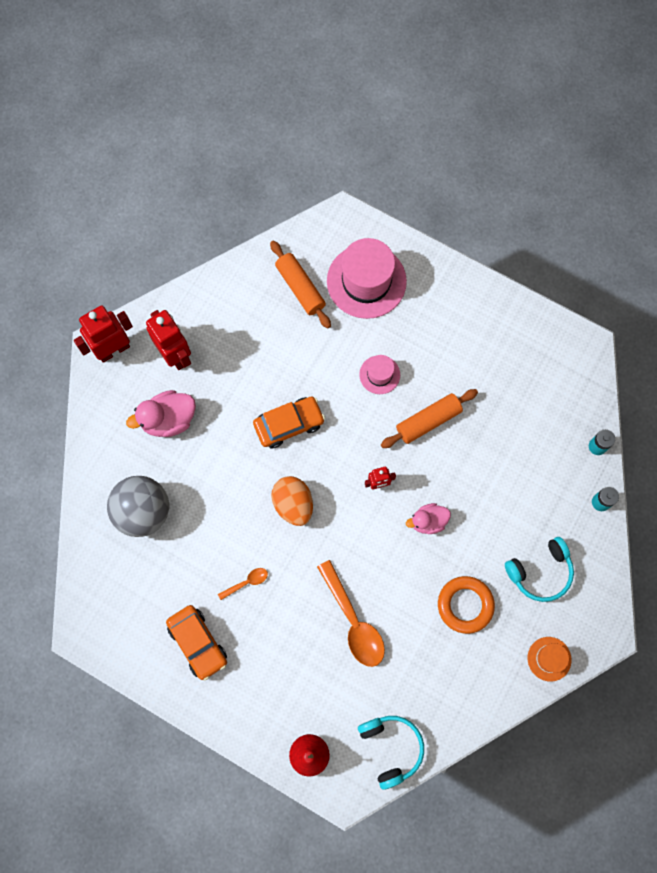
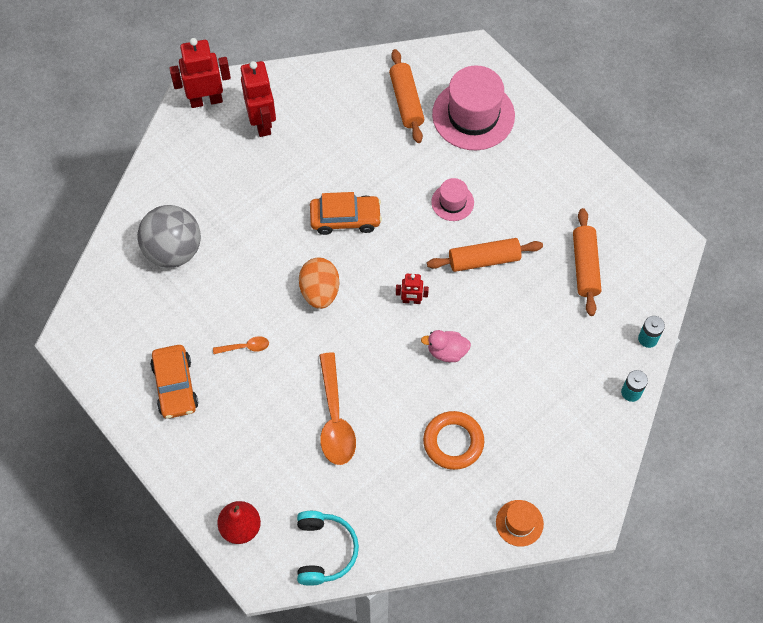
camera: 20 degrees right, 10 degrees down
pink duck [126,390,196,437] -> none
turquoise headphones [505,537,574,602] -> none
none -> orange rolling pin [573,208,601,316]

